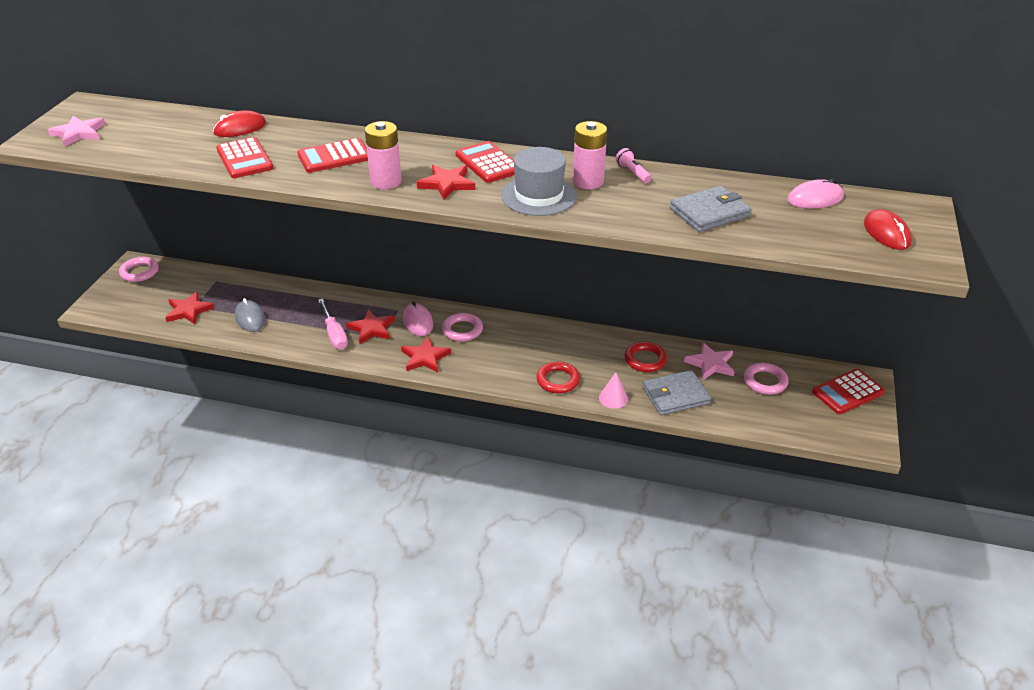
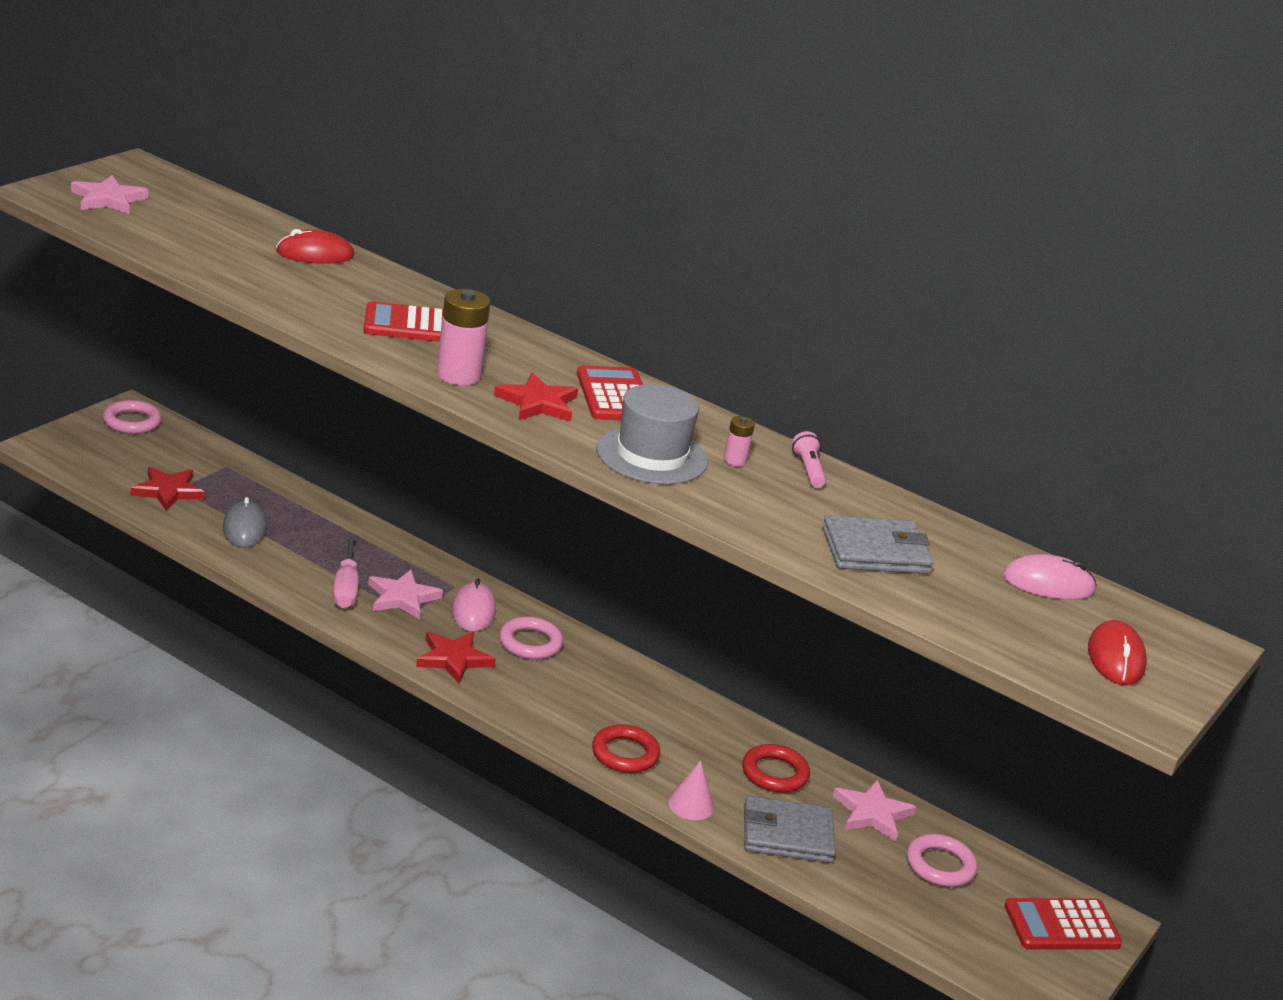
camera: 15 degrees right, 10 degrees down
red calculator [216,137,273,178] -> none
red star [346,310,395,344] -> pink star [368,570,443,620]
pink battery [573,121,607,189] -> pink battery [724,416,755,466], size x0.51

